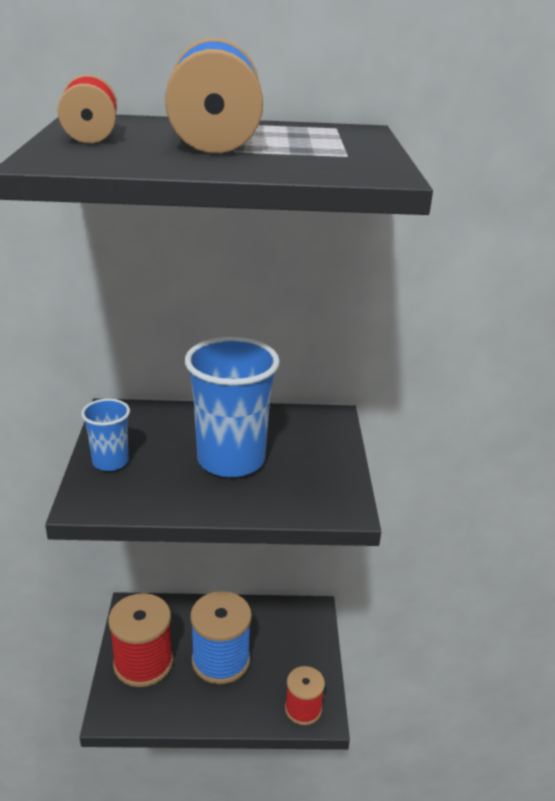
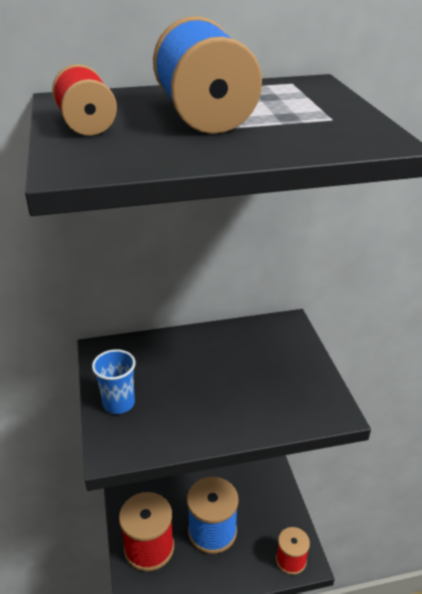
camera: 10 degrees left, 5 degrees up
blue cup [185,337,280,477] -> none

